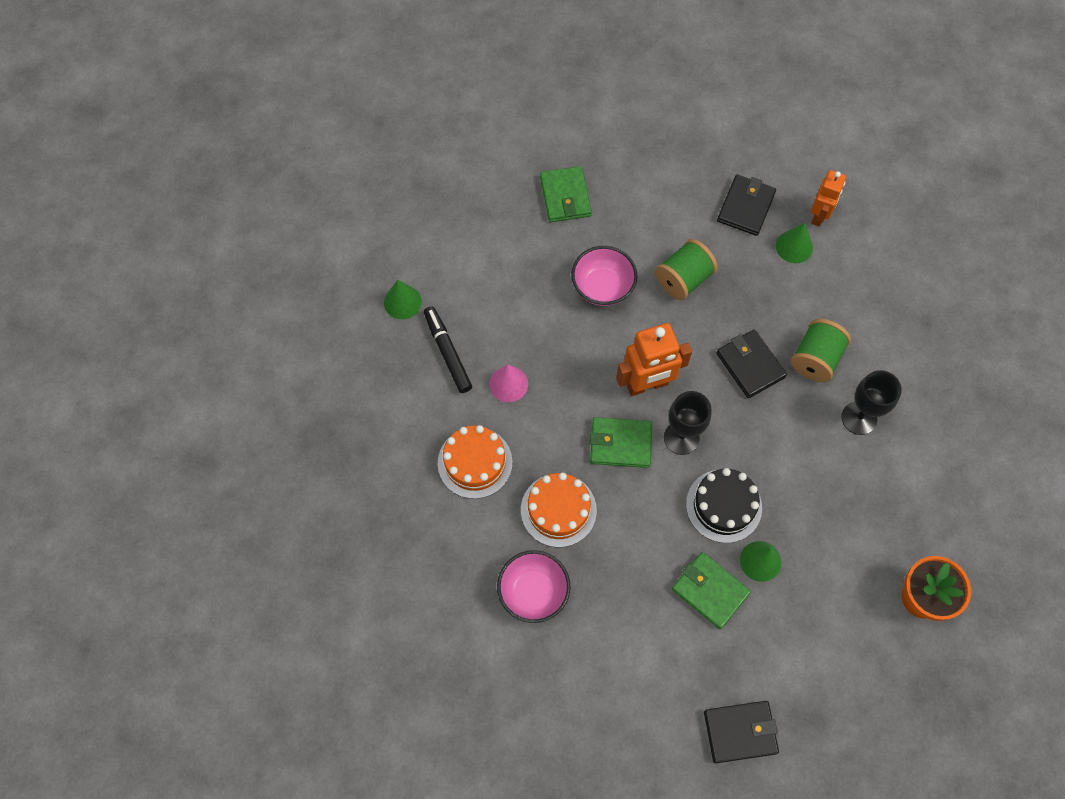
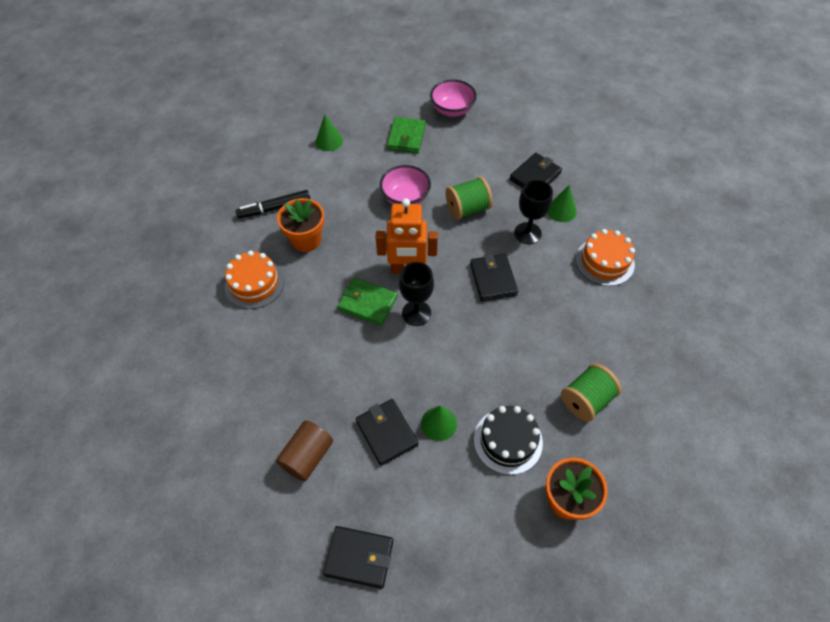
camera: 20 degrees right, 10 degrees down
green cone [384,280,422,319] -> green cone moved to [316,115,343,151]
black marker [424,306,472,393] -> black marker turned 105 degrees counterclockwise [236,190,310,219]
pink cone [489,365,528,402] -> orange flower pot [277,198,324,252]
pink bowl [497,550,570,623] -> pink bowl moved to [430,79,477,117]
orange cake [521,472,597,547] -> orange cake moved to [576,229,635,286]
green wallet [672,552,751,630] -> black wallet [356,399,418,466]
black cake [686,468,762,543] -> black cake moved to [474,406,543,475]
green spool [791,319,851,382] -> green spool moved to [561,363,622,422]
orange robot [811,170,846,227] -> none
black goblet [841,370,902,435] -> black goblet moved to [514,180,553,244]
none -> brown cylinder [276,421,333,481]

